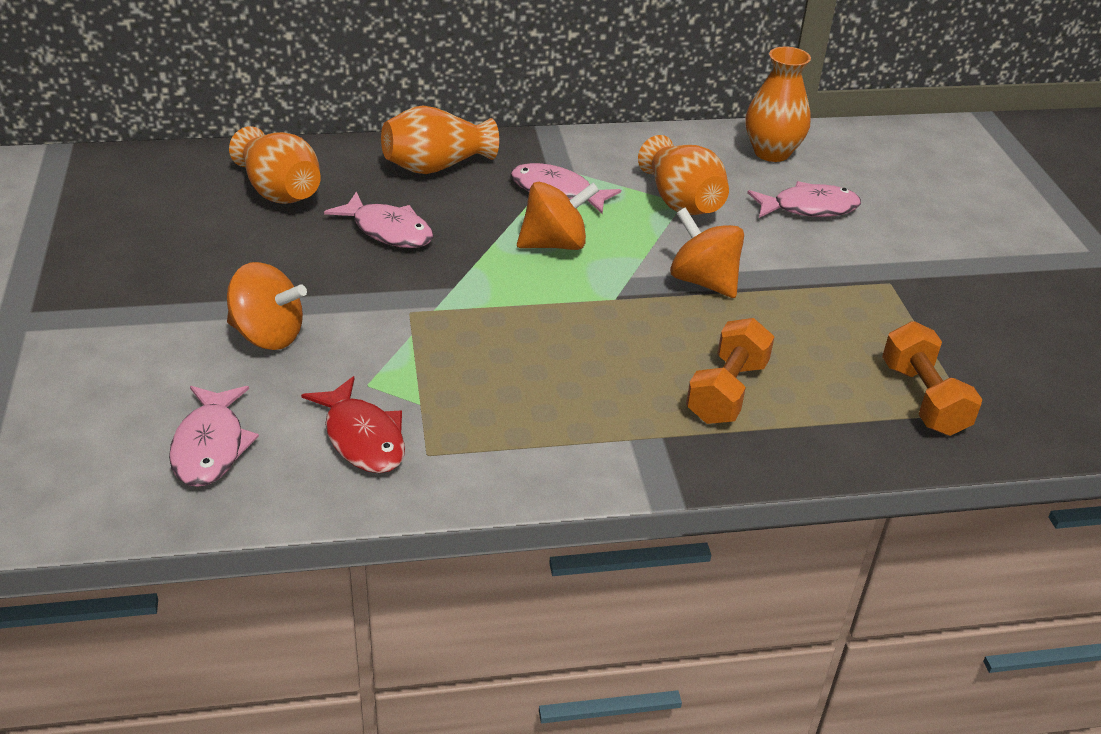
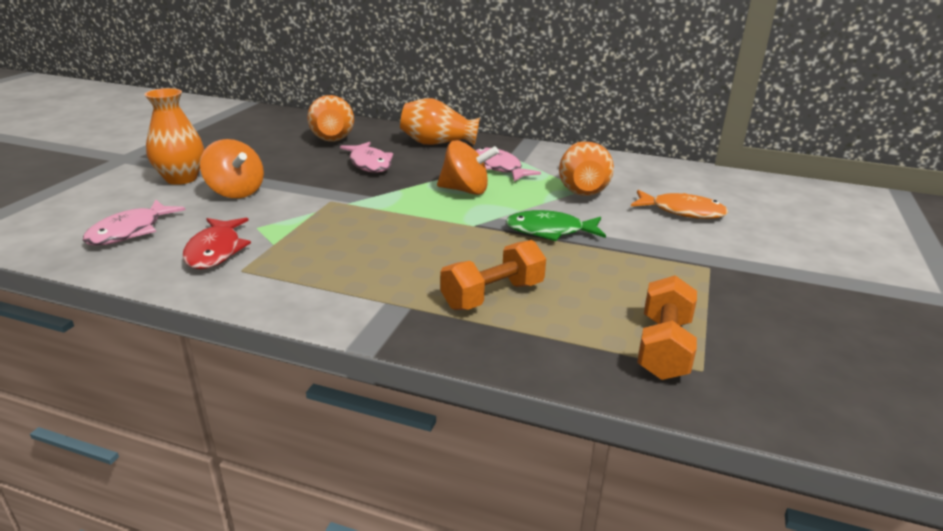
camera: 30 degrees right, 10 degrees down
orange spinning top [670,208,744,298] -> green fish [505,210,606,241]
orange vase [745,47,811,162] -> orange vase moved to [144,88,204,185]
pink fish [747,181,861,218] -> orange fish [631,190,728,219]

